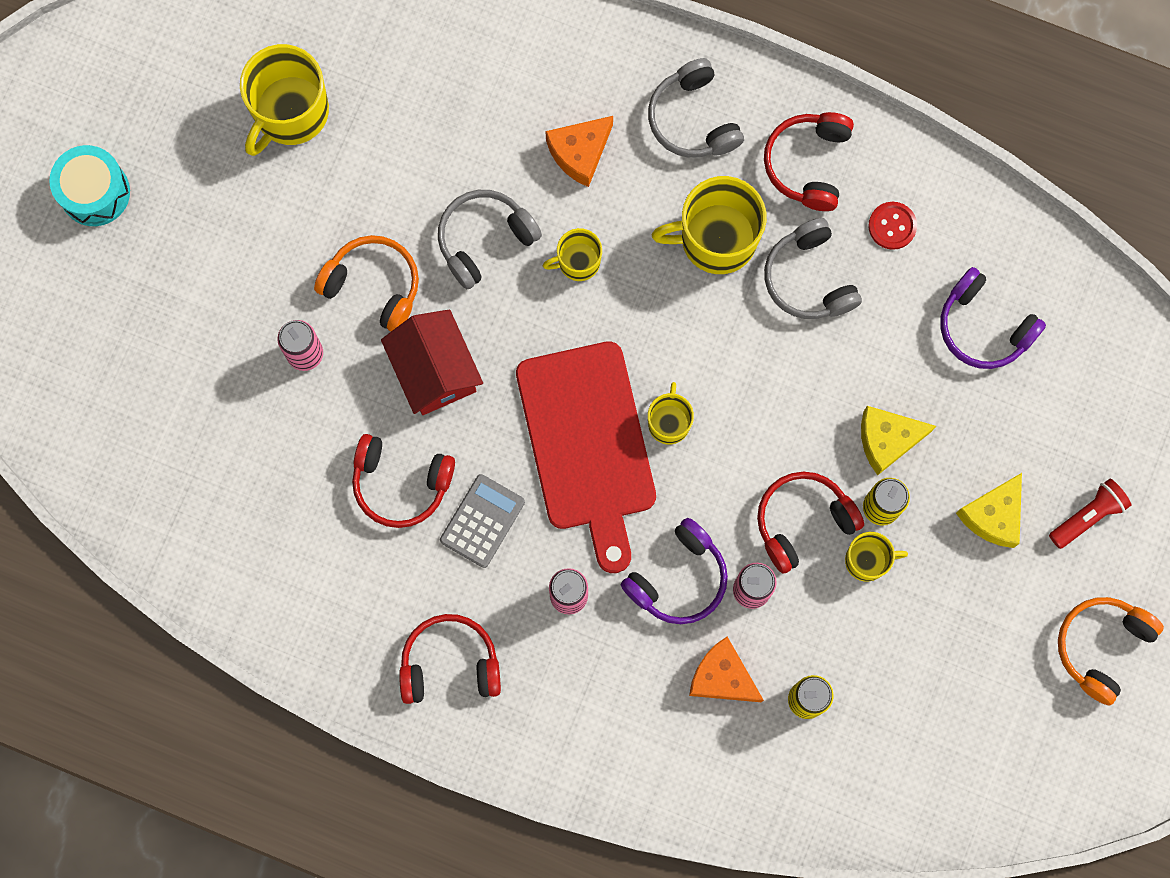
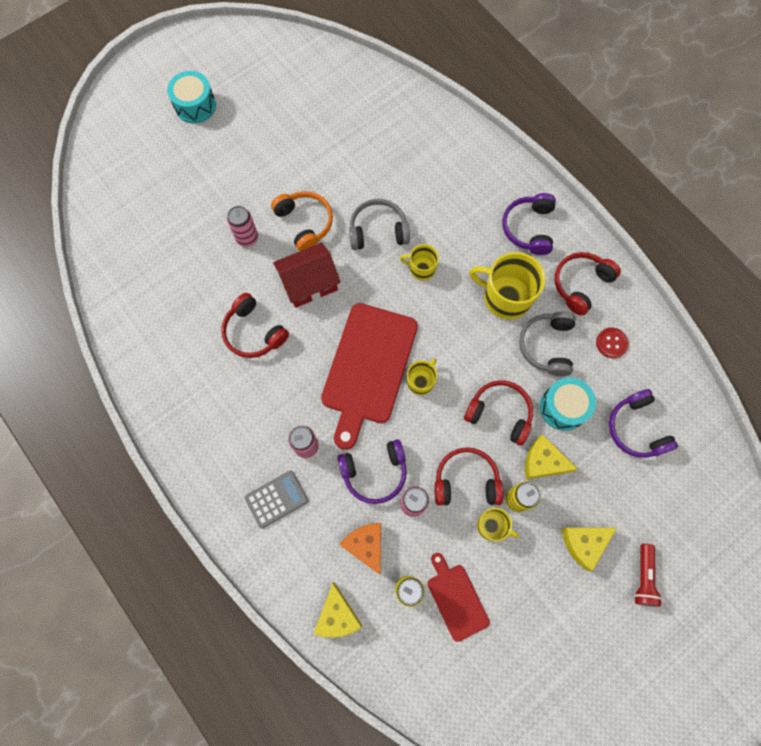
camera: 30 degrees right, 5 degrees down
yellow mug [240,44,329,156] -> none
red house [381,309,483,415] -> red house turned 60 degrees clockwise [273,243,341,308]
red headphones [399,614,501,704] -> red headphones moved to [464,380,533,446]
grey calculator [440,474,525,568] -> grey calculator moved to [245,470,308,529]
orange cheese [545,116,613,187] -> none
grey headphones [648,58,744,158] -> purple headphones [502,193,556,255]
red flashlight [1049,479,1131,549] -> red flashlight turned 105 degrees clockwise [634,544,662,607]
orange headphones [1058,597,1164,705] -> none
none -> yellow cheese [313,582,362,638]
none -> red cutting board [427,553,490,642]
none -> turquoise drum [540,377,596,431]

